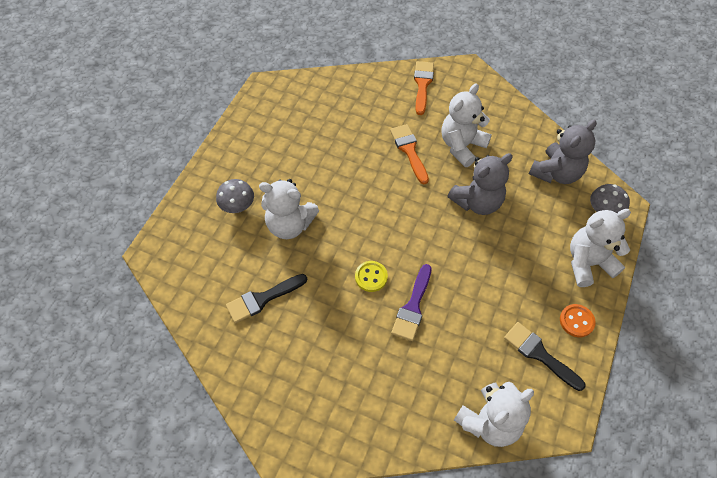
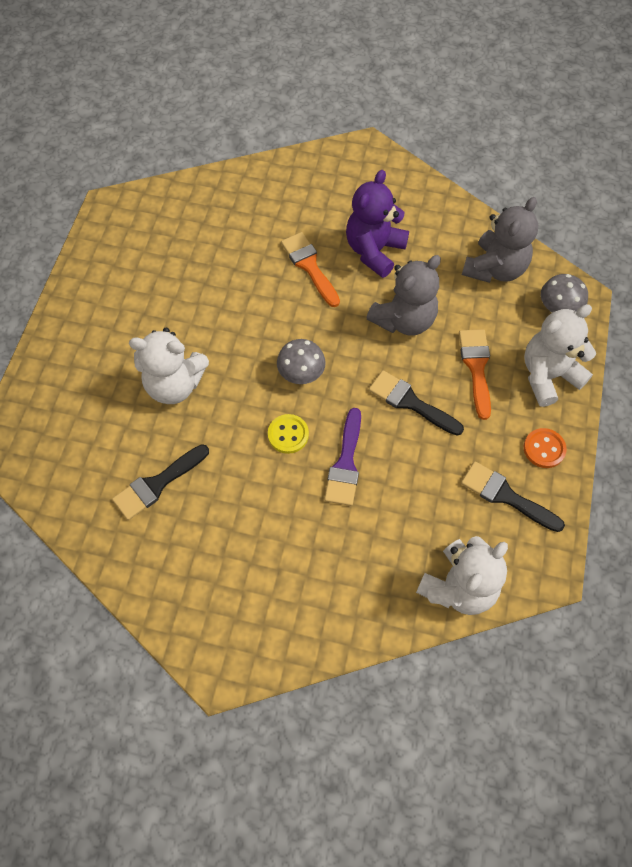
camera: 10 degrees left, 5 degrees up
grey mushroom [216,179,254,213] -> grey mushroom moved to [277,339,326,384]
orange brush [414,61,434,115] -> orange brush moved to [459,329,491,420]
white teddy bear [442,83,492,167] -> purple teddy bear [346,170,409,278]
none -> black brush [369,370,464,436]

